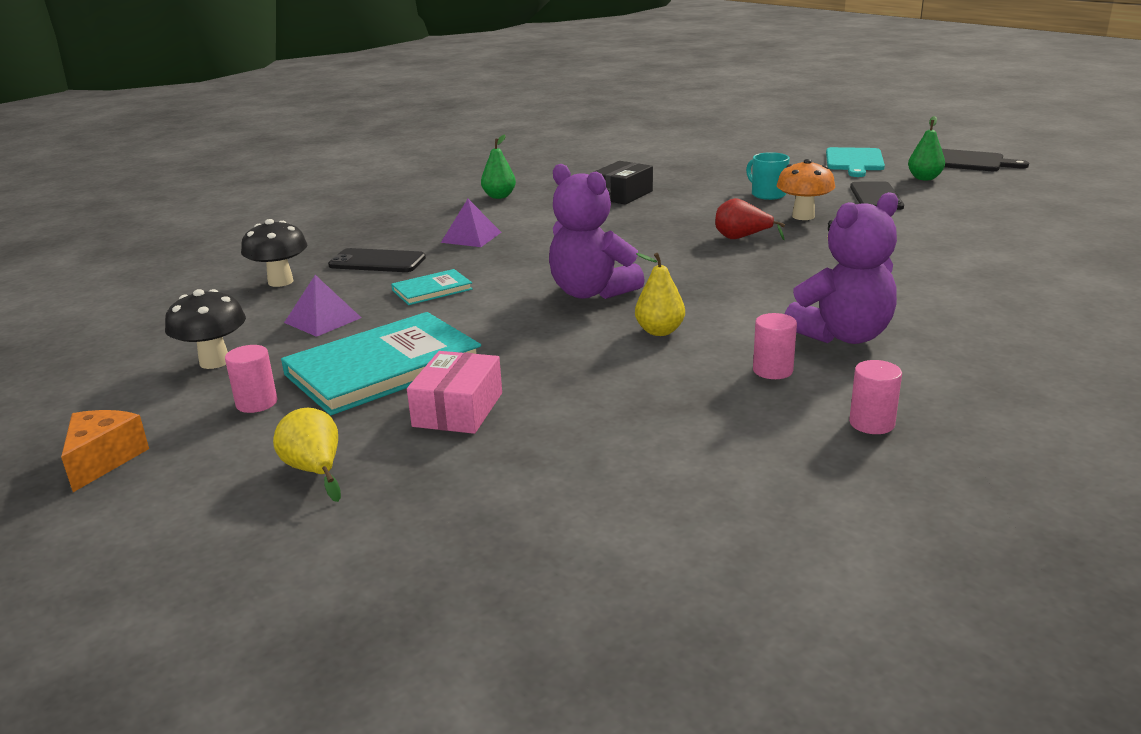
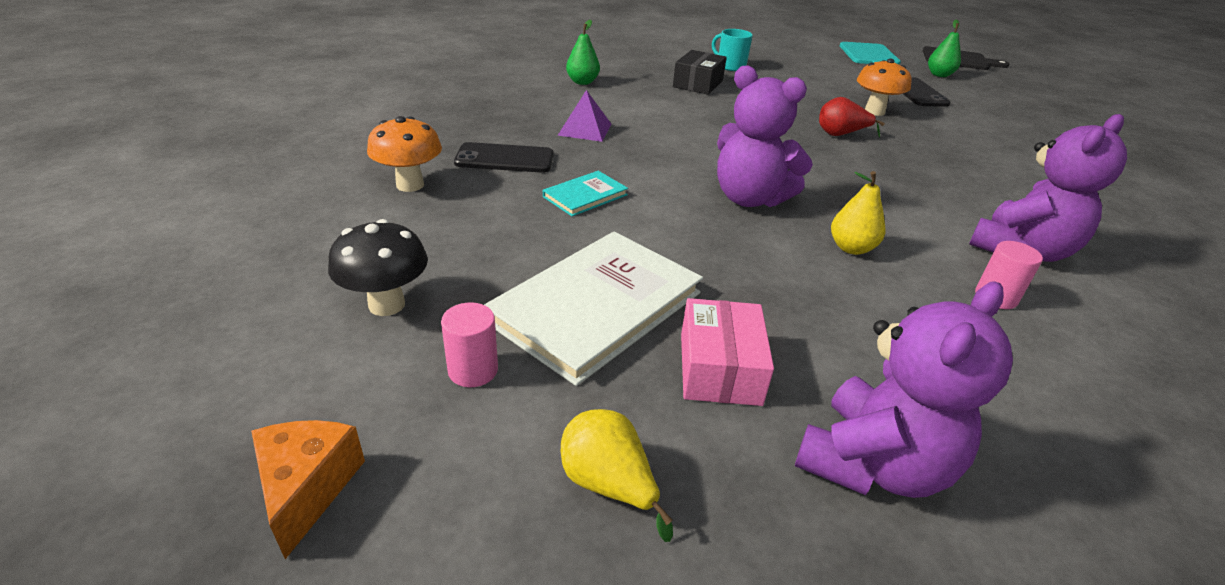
camera: 15 degrees left, 10 degrees up
black mushroom [241,219,307,287] -> orange mushroom [367,116,442,192]
turquoise book [281,312,481,415] -> white book [484,232,703,386]
purple pyramid [284,275,362,337] -> none
turquoise mug [746,152,790,200] -> turquoise mug moved to [712,29,753,71]
pink cylinder [849,360,902,434] -> none
none -> purple teddy bear [795,281,1013,498]

